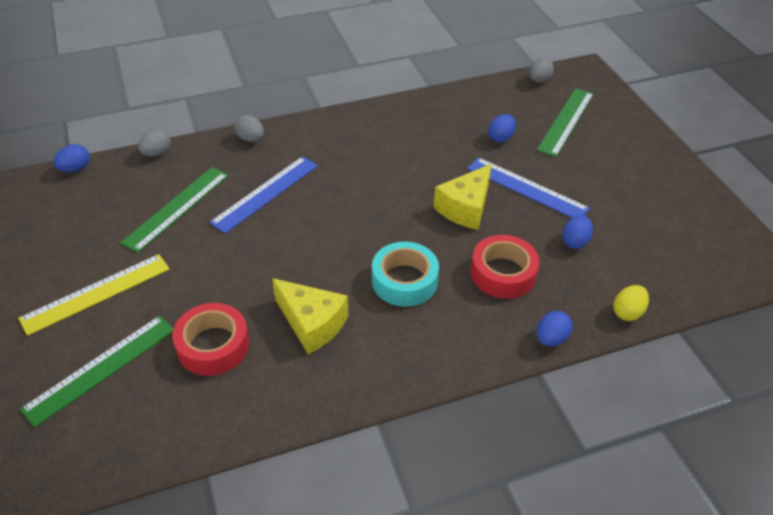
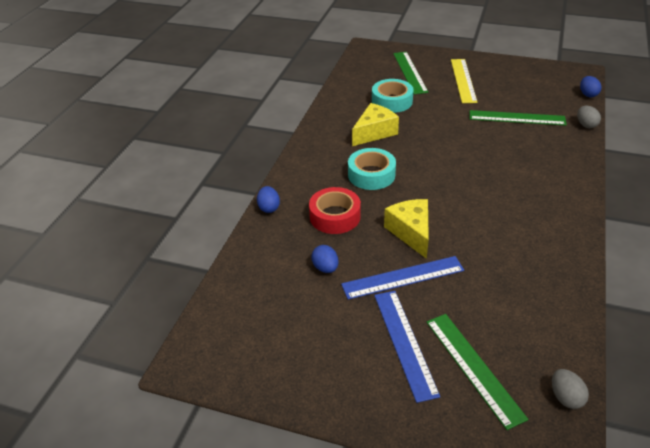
camera: 130 degrees right, 5 degrees down
green ruler [120,167,229,253] -> green ruler turned 60 degrees counterclockwise [470,110,567,126]
red tape [172,303,249,376] -> turquoise tape [372,79,414,113]
blue ruler [209,156,318,234] -> blue ruler moved to [374,291,440,403]
grey egg [235,115,264,142] -> none
yellow cheese [272,278,348,354] -> yellow cheese turned 150 degrees clockwise [352,103,399,146]
blue egg [488,114,516,143] -> none
yellow egg [613,285,649,321] -> none

